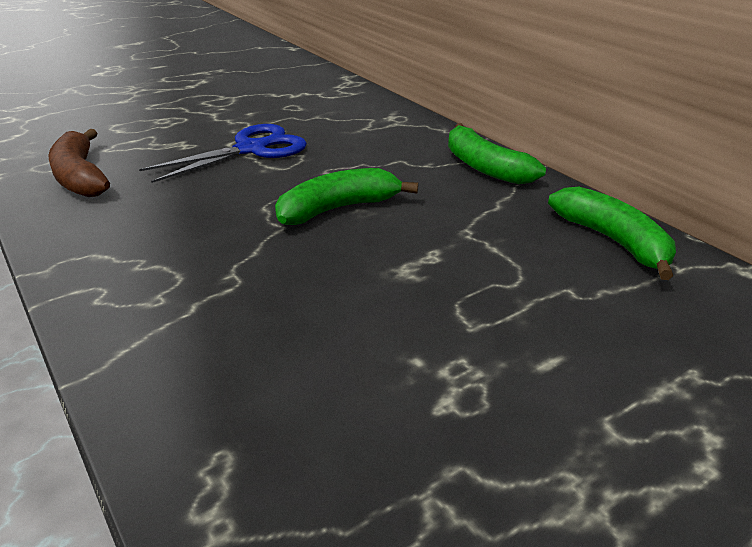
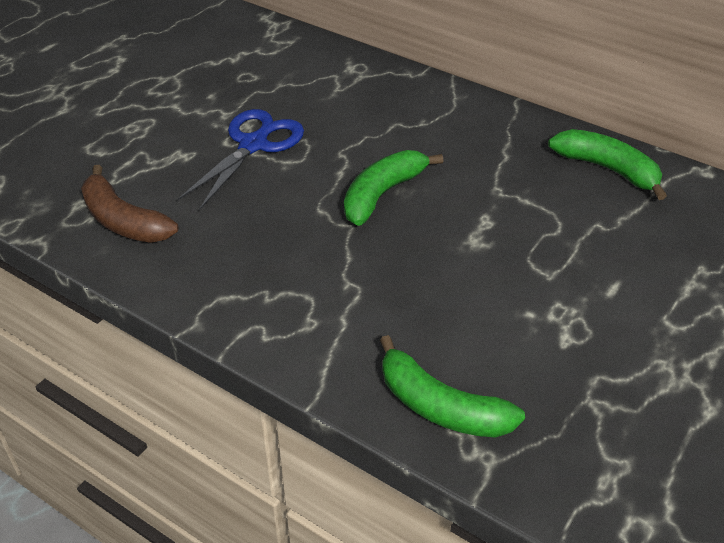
camera: 20 degrees left, 10 degrees up
green banana [448,123,546,184] -> green banana moved to [380,335,525,438]

